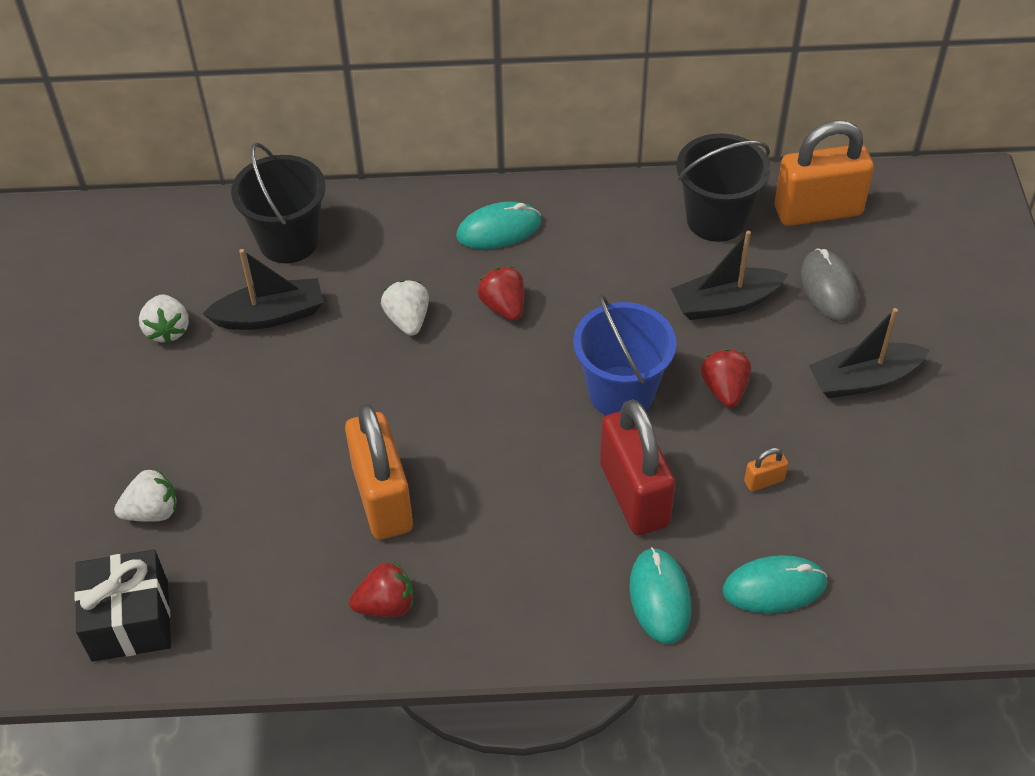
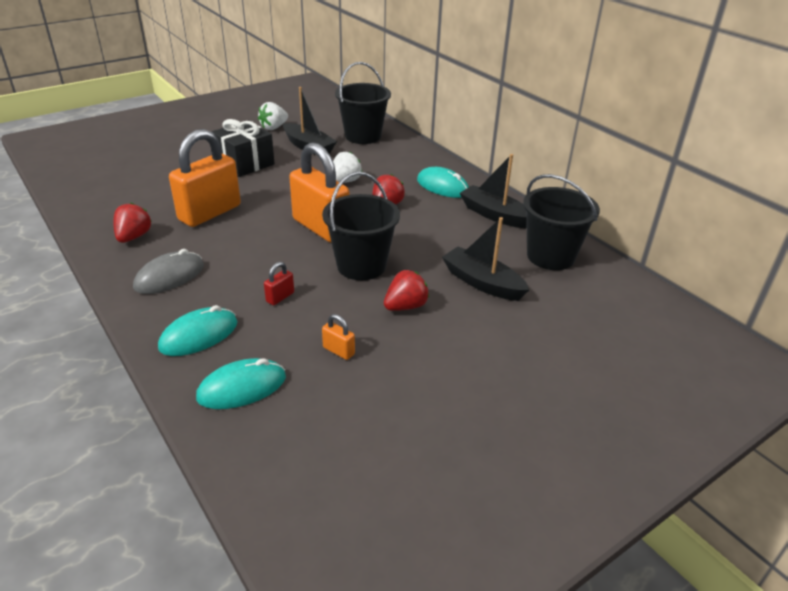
camera: 55 degrees right, 15 degrees down
black gift [74,550,171,662] -> black gift moved to [212,119,275,177]
white strawberry [114,469,176,522] -> none
red strawberry [349,562,413,617] -> red strawberry turned 120 degrees counterclockwise [113,202,152,243]
blue bucket [573,294,676,416] -> black bucket [322,172,400,280]
red padlock [600,399,675,535] -> red padlock [264,262,294,305], size x0.40
turquoise mouse [723,555,828,613] -> turquoise mouse turned 75 degrees counterclockwise [196,358,286,409]
orange padlock [775,121,874,226] -> orange padlock moved to [289,142,349,243]
grey mouse [801,249,859,321] -> grey mouse moved to [133,249,204,294]
black boat [809,308,929,398] -> black boat moved to [460,154,527,228]

